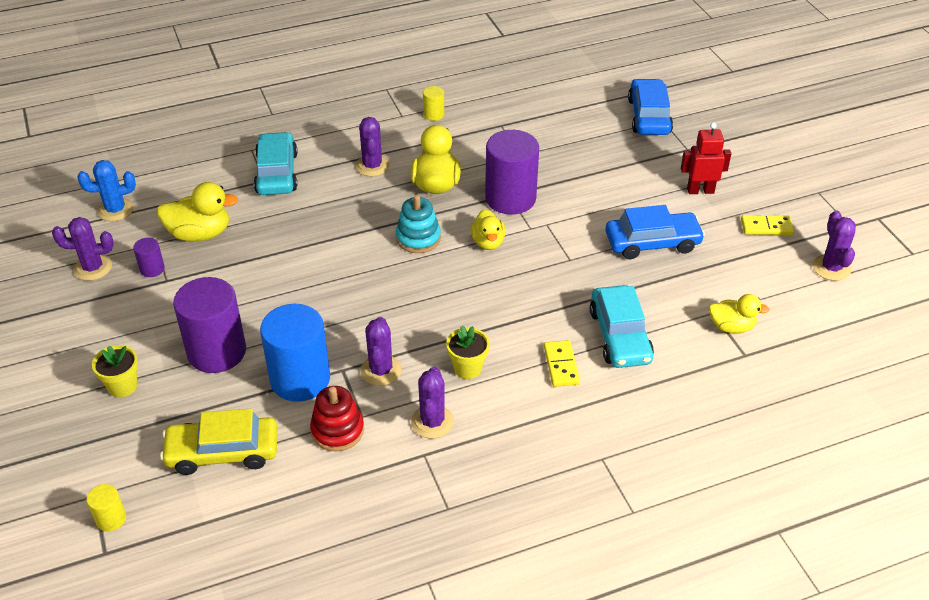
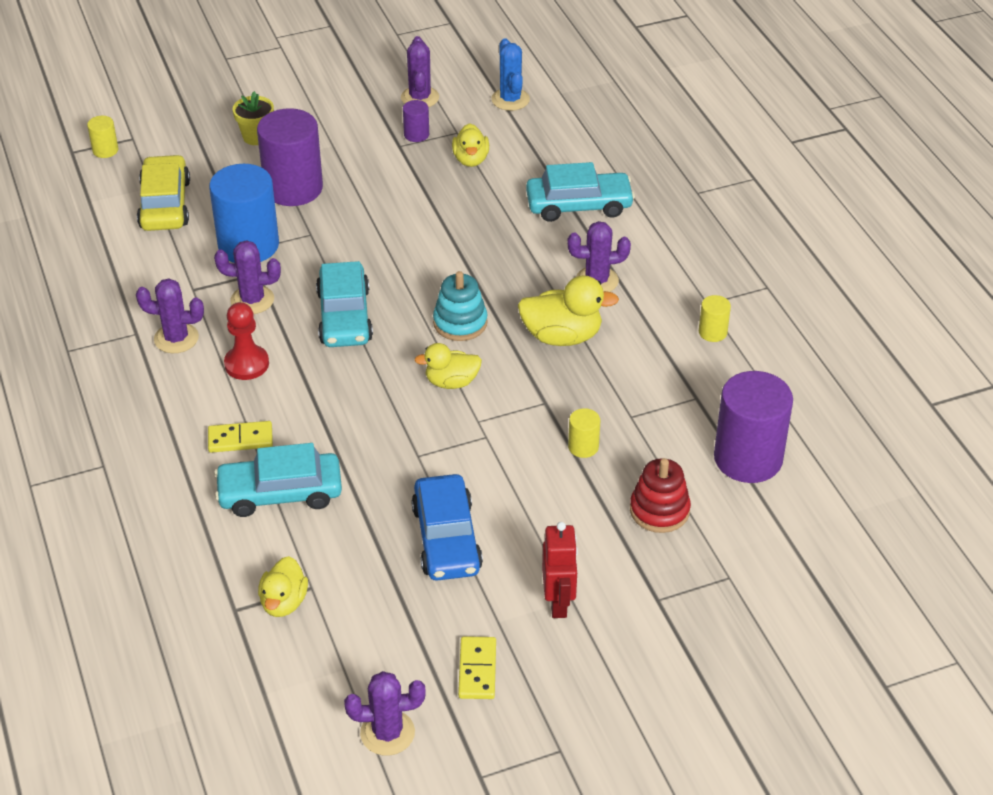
camera: 90 degrees right, 0 degrees up
yellow duck [156,182,238,242] -> yellow duck [452,123,489,167], size x0.66
red stacking toy [310,386,364,452] -> red stacking toy moved to [630,458,691,533]
yellow flower pot [446,326,490,379] -> red pawn [224,302,269,380]
purple cylinder [485,130,539,214] -> purple cylinder moved to [714,371,793,483]
blue car [628,79,673,135] -> none
none -> turquoise car [316,261,373,347]
none -> yellow cylinder [568,408,600,458]

